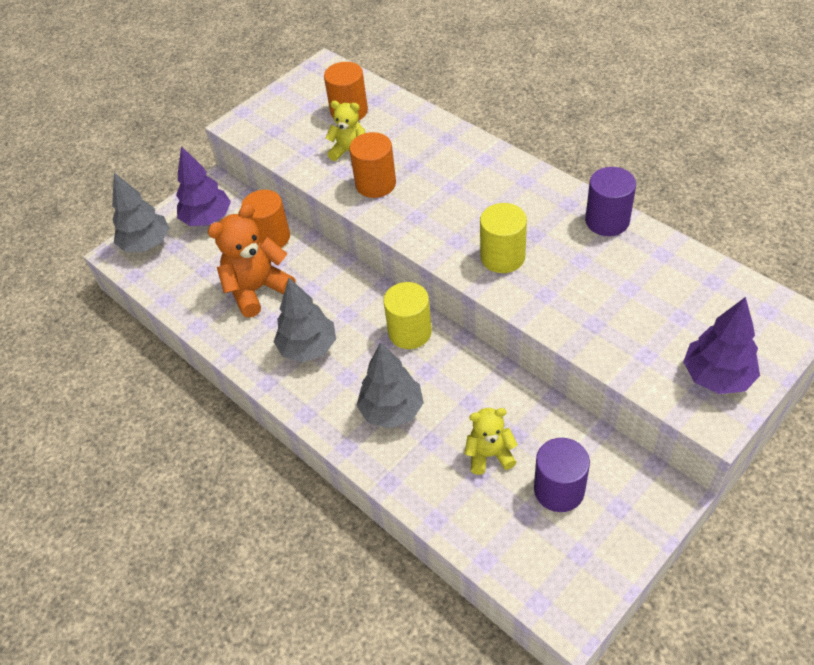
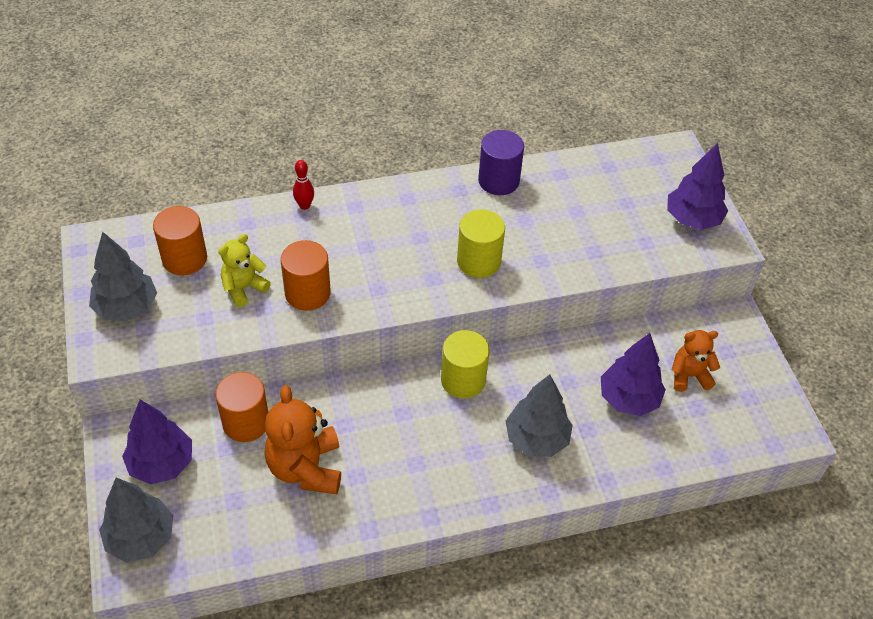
camera: 65 degrees left, 0 degrees up
grey tree [274,278,336,362] -> grey tree moved to [89,232,157,321]
yellow teddy bear [465,408,518,475] -> purple tree [601,333,666,416]
purple cylinder [534,438,590,512] -> orange teddy bear [672,330,720,392]
none -> red bowling pin [293,160,314,210]

